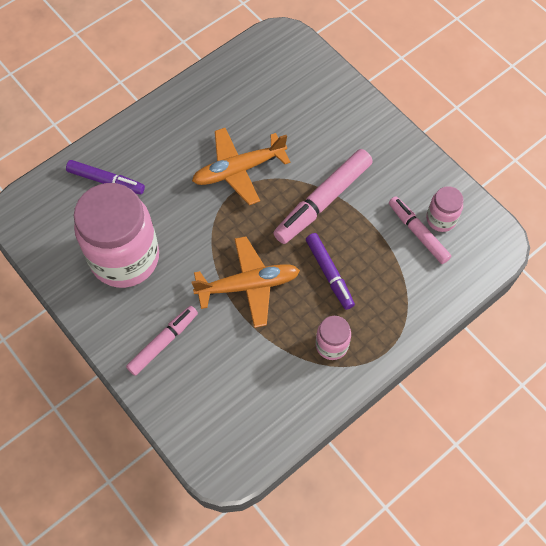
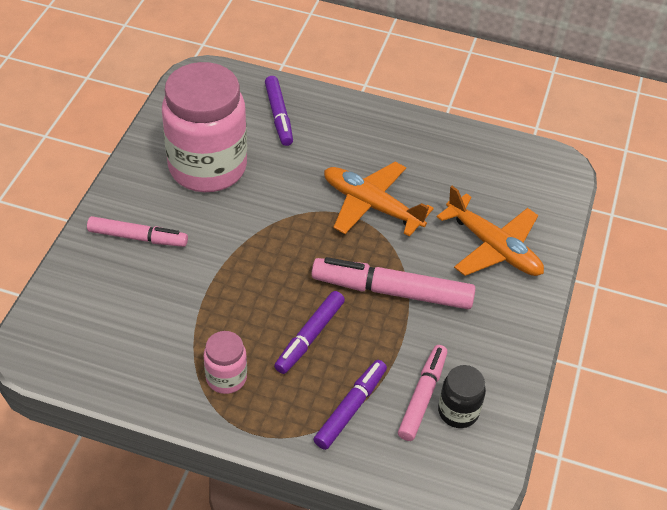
camera: 55 degrees right, 15 degrees down
orange plane [192,236,300,328] -> orange plane moved to [437,186,544,276]
pink jar [426,186,464,232] -> black jar [438,365,486,428]
none -> purple marker [313,360,387,450]

